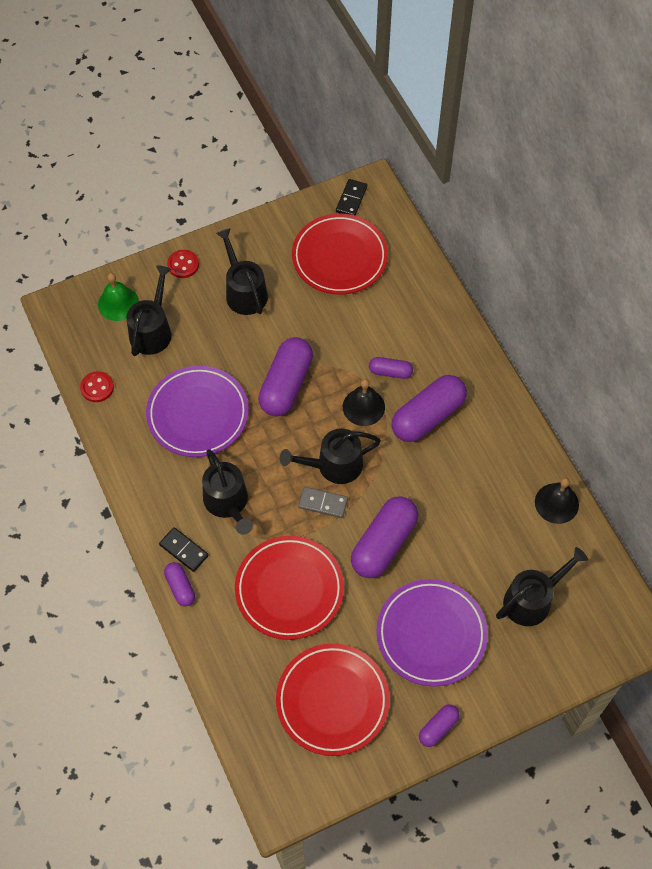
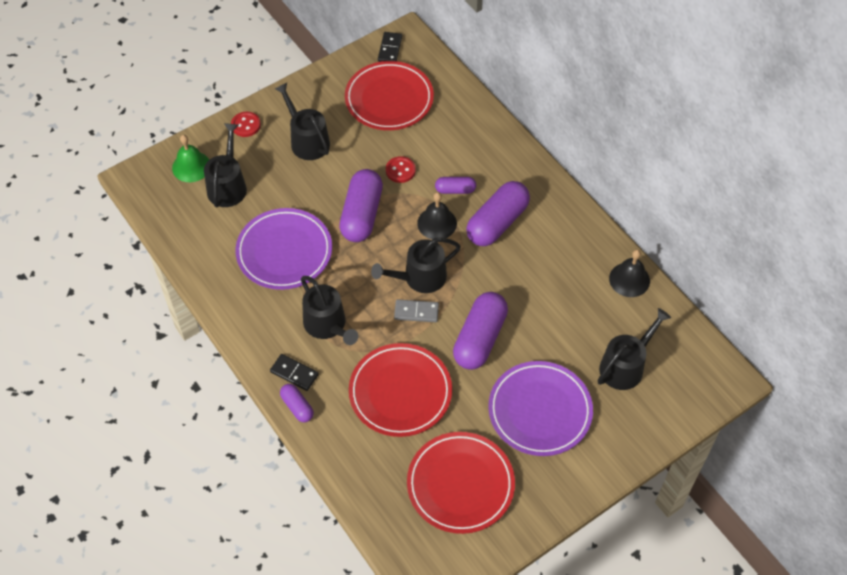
camera: 10 degrees left, 5 degrees down
red button [80,371,114,402] -> red button moved to [386,156,416,183]
purple capsule [419,705,460,747] -> none

